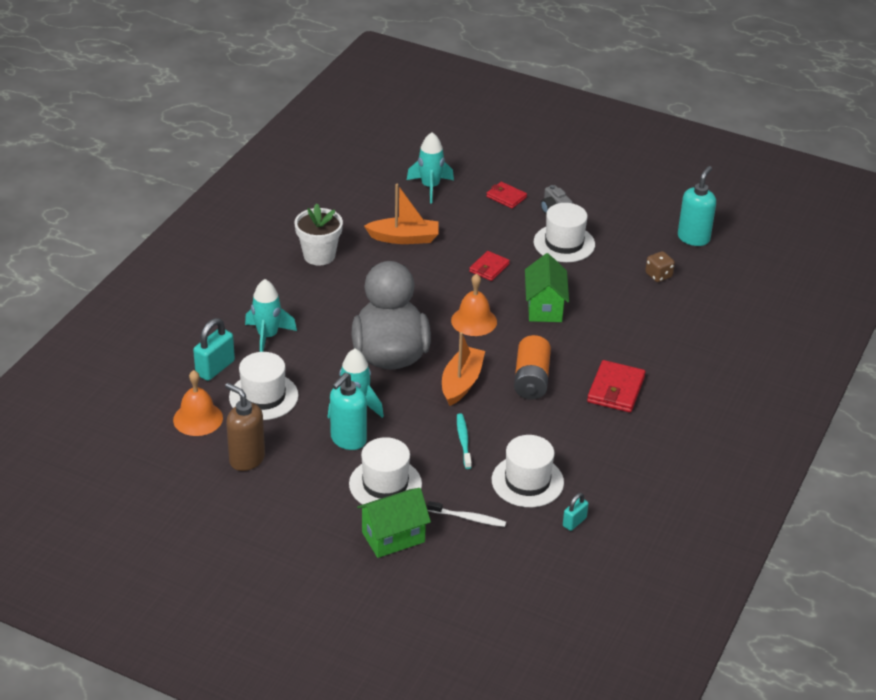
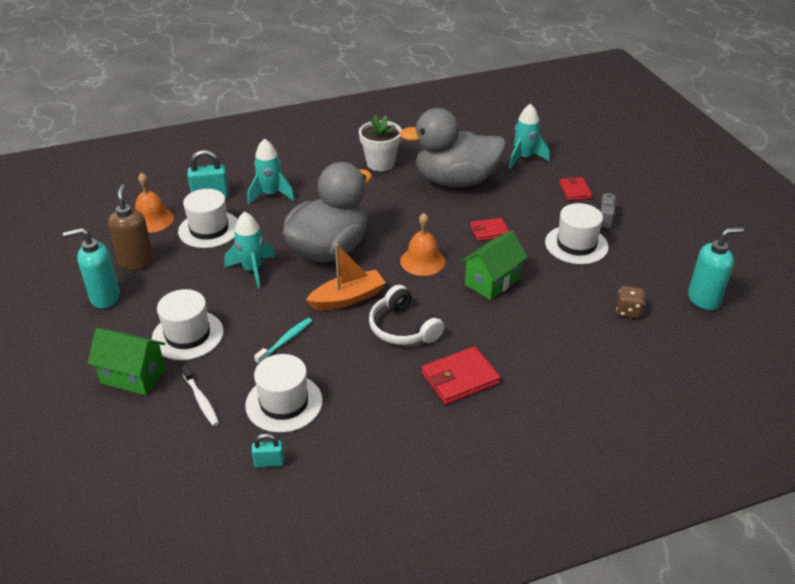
camera: 45 degrees right, 0 degrees up
turquoise soap dispenser [330,373,367,450] -> turquoise soap dispenser moved to [63,228,120,309]
orange boat [364,184,439,244] -> grey duck [399,108,506,187]
orange battery [514,335,551,400] -> white headphones [369,285,444,345]

